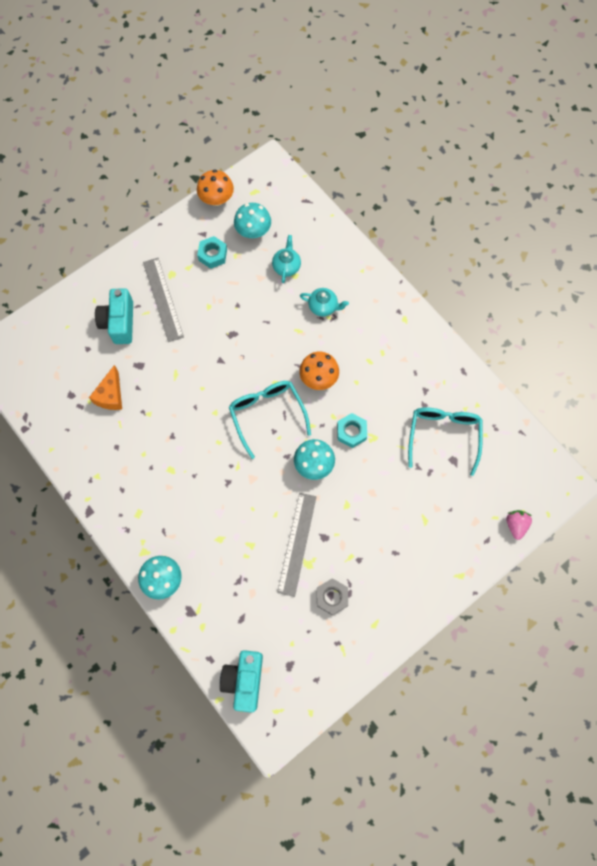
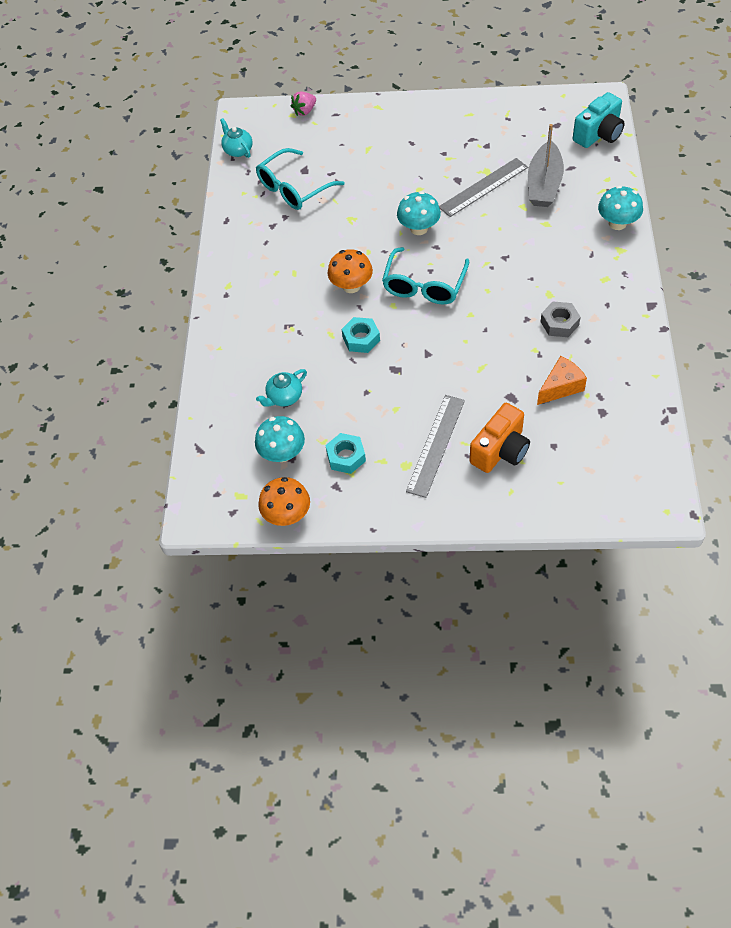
camera: 135 degrees left, 15 degrees down
turquoise camera [95,288,133,344] -> orange camera [470,403,530,473]
turquoise teapot [300,288,349,317] -> turquoise teapot moved to [220,118,253,158]
grey nut [317,578,348,615] -> grey nut moved to [541,301,581,337]
turquoise nut [337,413,367,448] -> turquoise nut moved to [342,317,380,353]
none -> grey boat [528,124,564,207]

